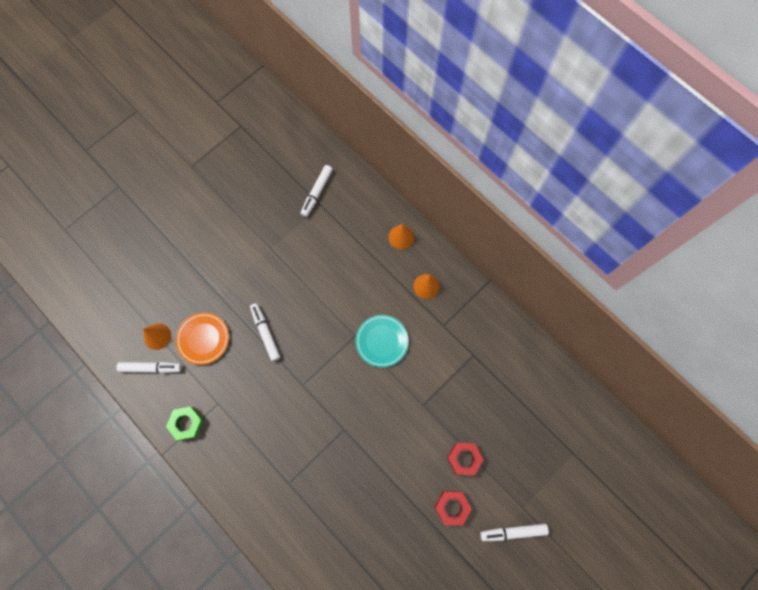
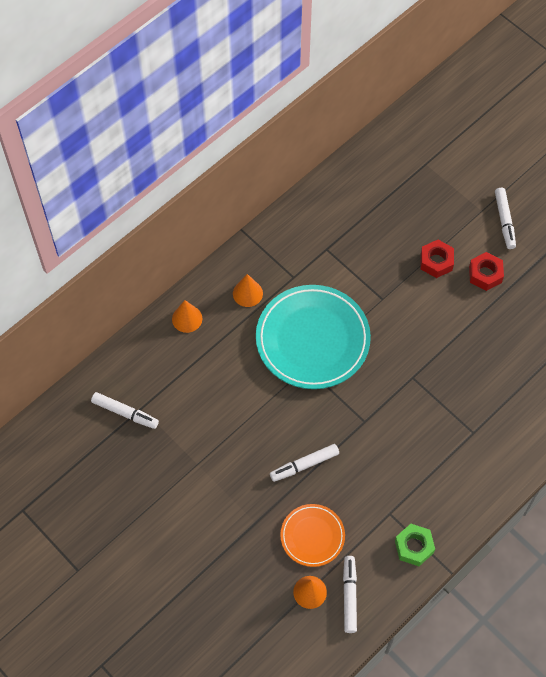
camera: 90 degrees left, 10 degrees down
turquoise plate [355,315,409,367] -> turquoise plate [256,285,371,389], size x1.90

